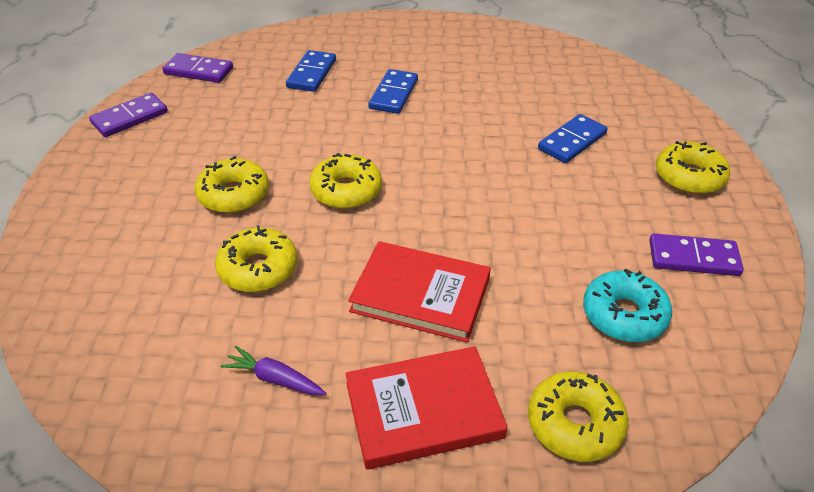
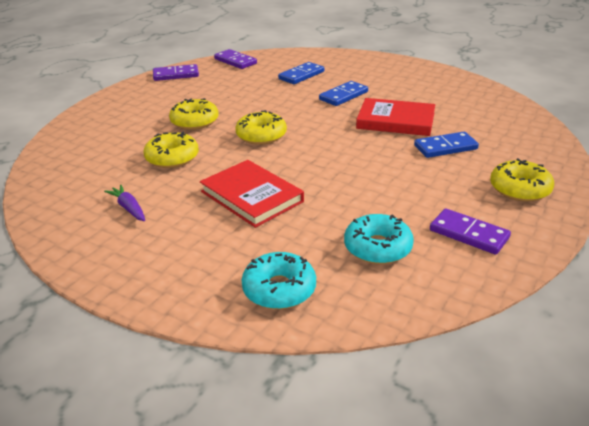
camera: 30 degrees right, 10 degrees down
red book [345,346,508,470] -> red book moved to [356,98,435,136]
yellow donut [528,371,628,462] -> turquoise donut [242,252,316,309]

